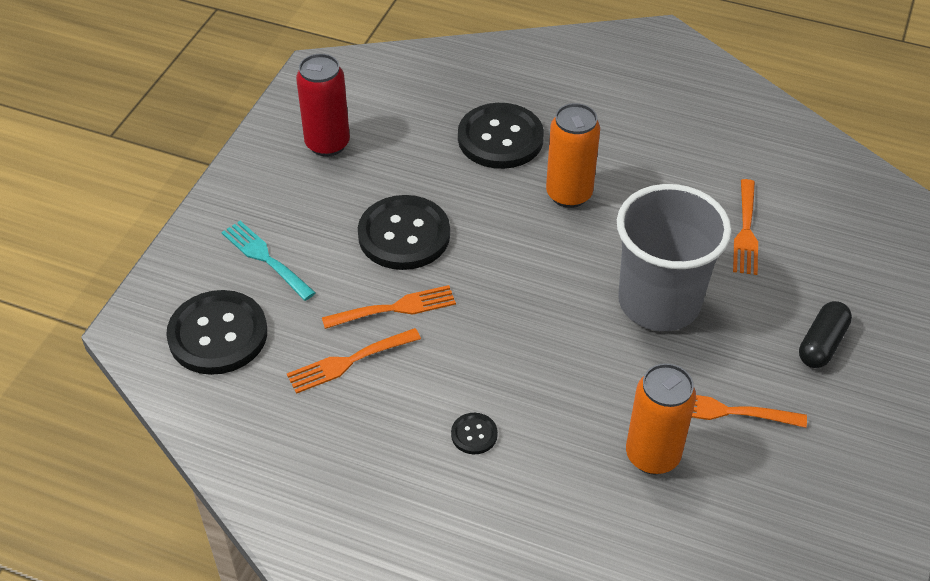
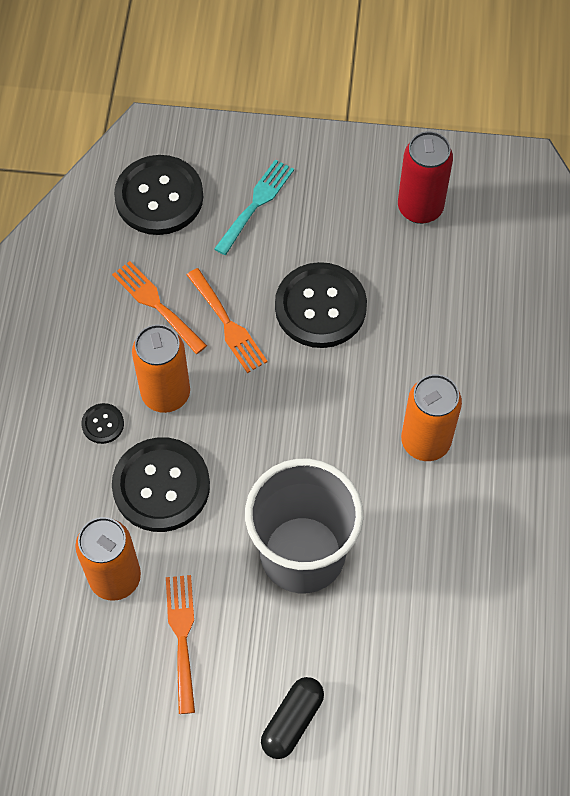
camera: 75 degrees right, 15 degrees up
black button [458,103,544,169] -> black button moved to [112,437,210,532]
orange fork [733,179,758,275] -> none
black capsule [799,301,852,368] -> black capsule turned 75 degrees counterclockwise [261,677,324,759]
none -> orange can [132,324,190,413]

